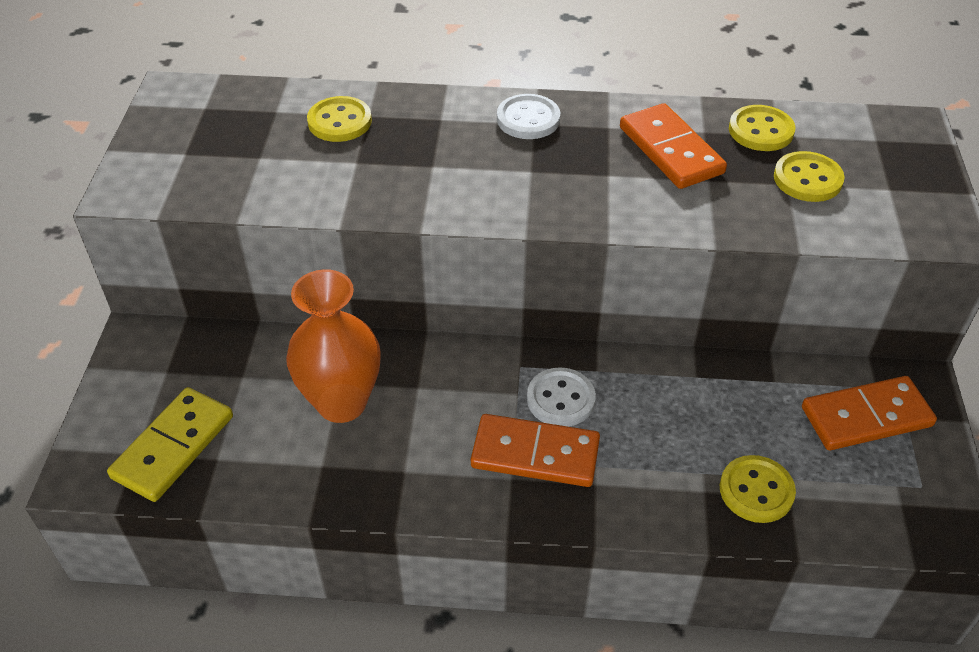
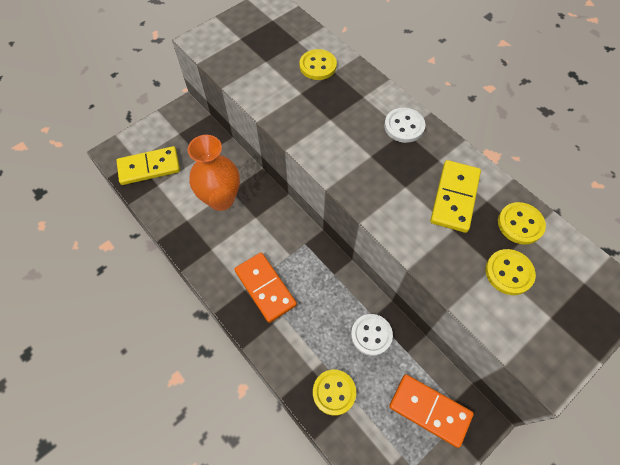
camera: 45 degrees right, 15 degrees up
white button [527,367,596,427] -> white button moved to [351,314,393,356]
orange domino [620,103,727,189] -> yellow domino [430,160,481,233]

